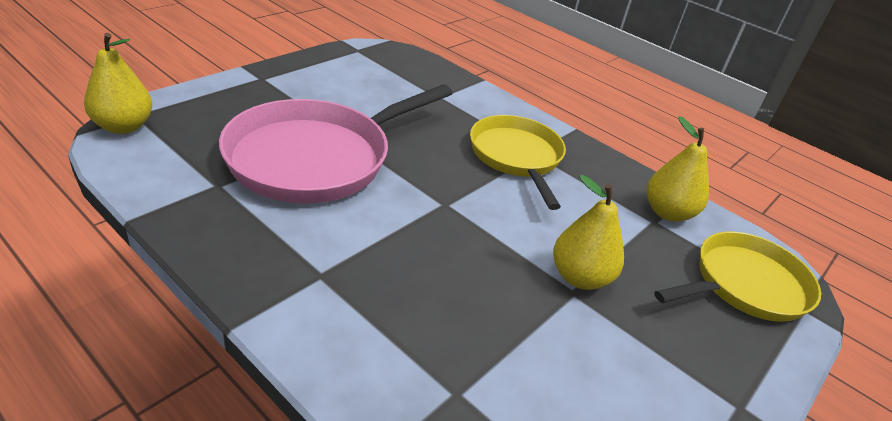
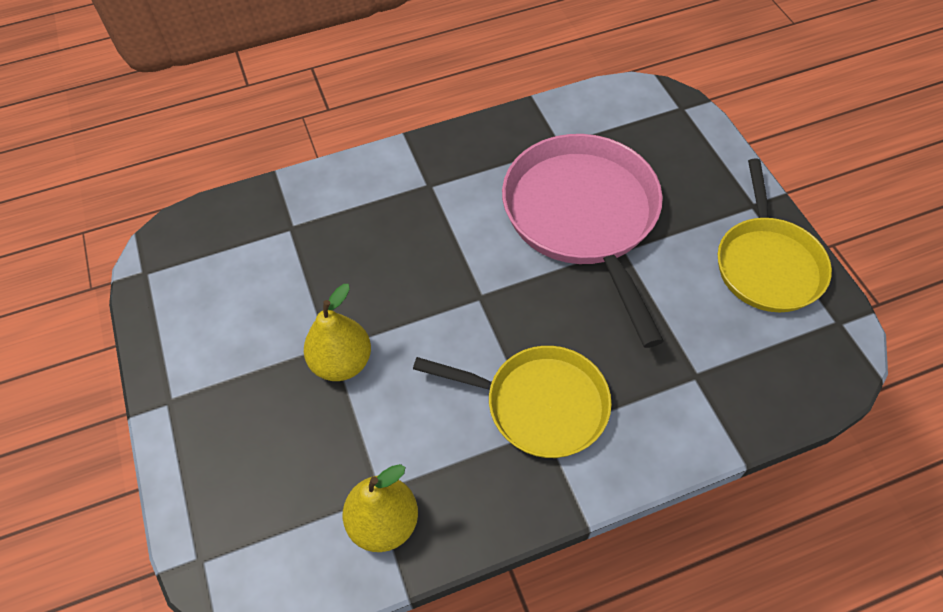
camera: 125 degrees right, 20 degrees up
yellow pear [84,33,152,134] -> none
yellow pan [654,231,821,322] -> yellow pan moved to [718,159,832,312]

